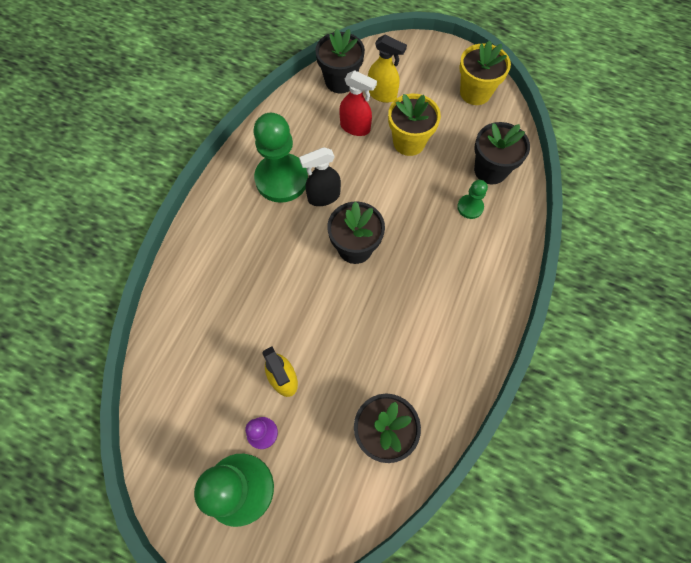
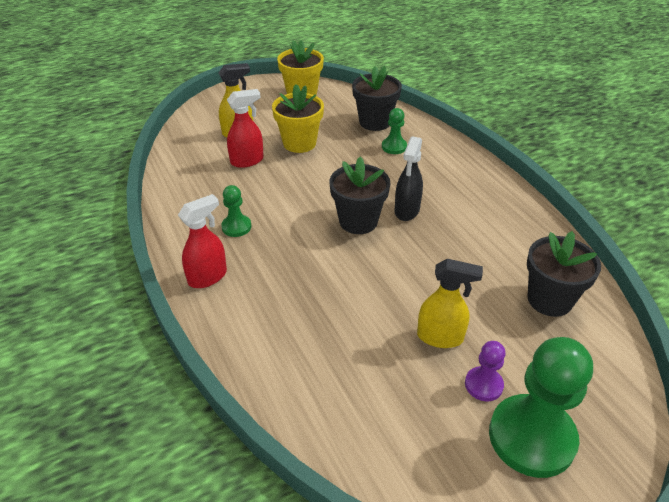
camera: 50 degrees left, 25 degrees down
green pawn [253,113,308,203] -> green pawn [221,185,251,237], size x0.48
black spray bottle [299,147,341,206] -> black spray bottle moved to [394,136,423,221]
black flower pot [315,29,365,94] -> none
none -> red spray bottle [178,194,227,288]

